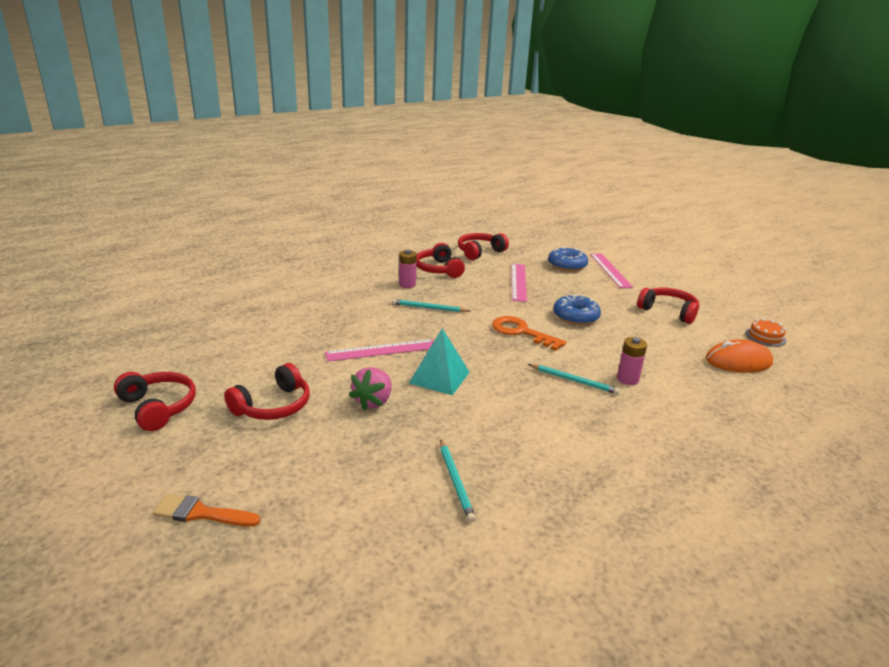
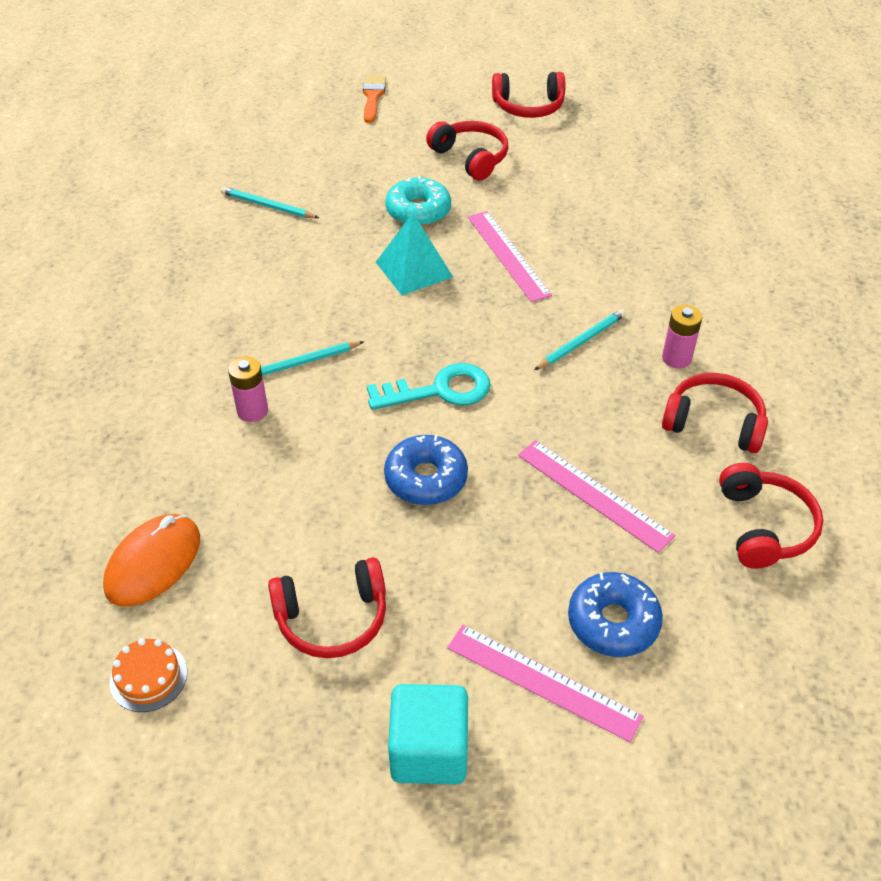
camera: 130 degrees right, 20 degrees up
orange brush [152,494,260,527] -> orange brush turned 45 degrees counterclockwise [363,76,386,123]
red headphones [224,363,309,420] -> red headphones turned 150 degrees clockwise [426,121,509,180]
pink ruler [325,339,434,362] -> pink ruler turned 45 degrees counterclockwise [468,211,552,302]
pink strawberry [349,367,391,411] -> turquoise donut [385,176,451,226]
orange key [492,316,566,351] -> turquoise key [367,363,491,410]
none -> turquoise cube [388,684,468,784]

